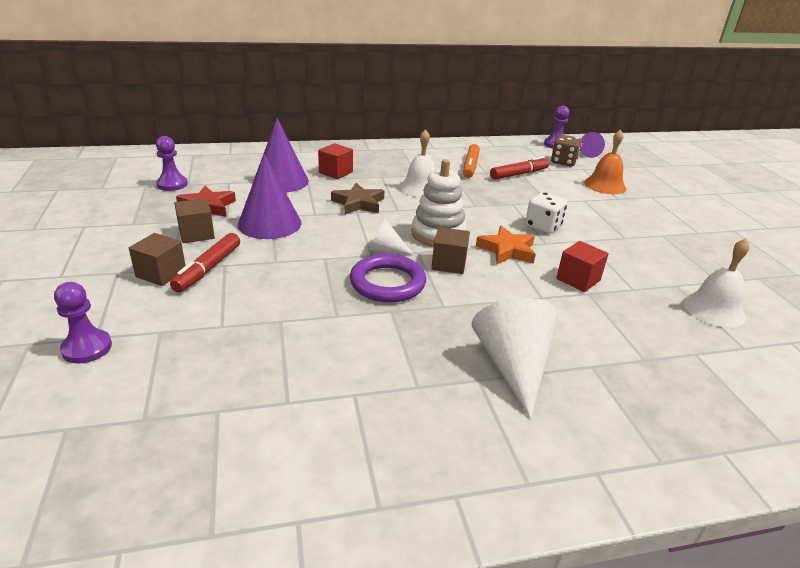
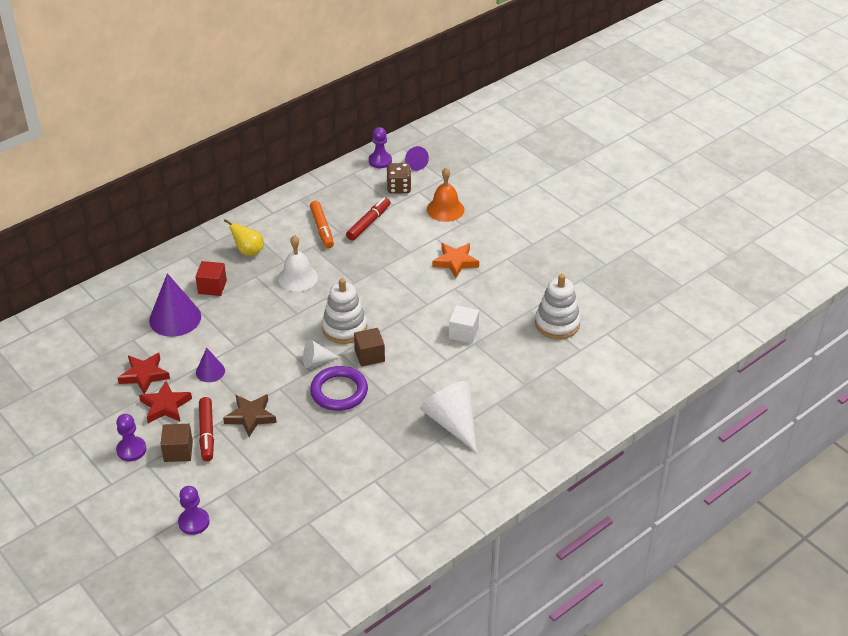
camera: 25 degrees left, 10 degrees up
purple pawn [156,136,188,191] -> purple pawn moved to [116,414,147,461]
brown cube [174,198,215,243] -> red star [139,381,192,423]
purple cone [238,154,301,239] -> purple cone [196,348,225,382], size x0.54
brown star [331,183,385,215] -> brown star moved to [223,394,277,437]
orange star [476,226,536,265] -> orange star moved to [433,243,479,278]
white dice [525,192,567,234] -> none
red cube [556,241,609,292] -> white cube [449,305,479,344]
white bell [683,238,749,328] -> white stacking toy [535,274,581,339]
none -> yellow pear [224,219,264,256]

